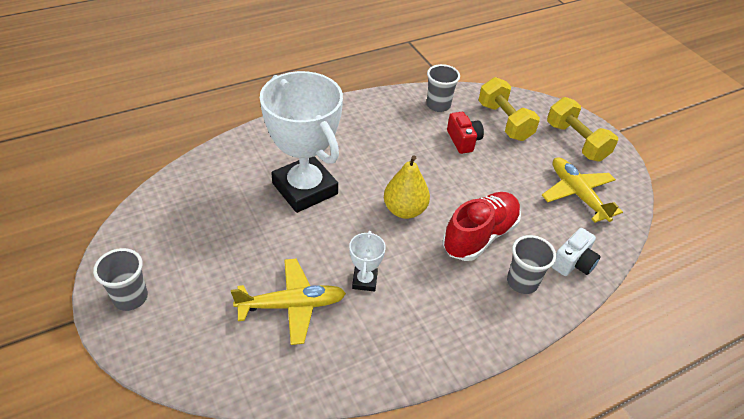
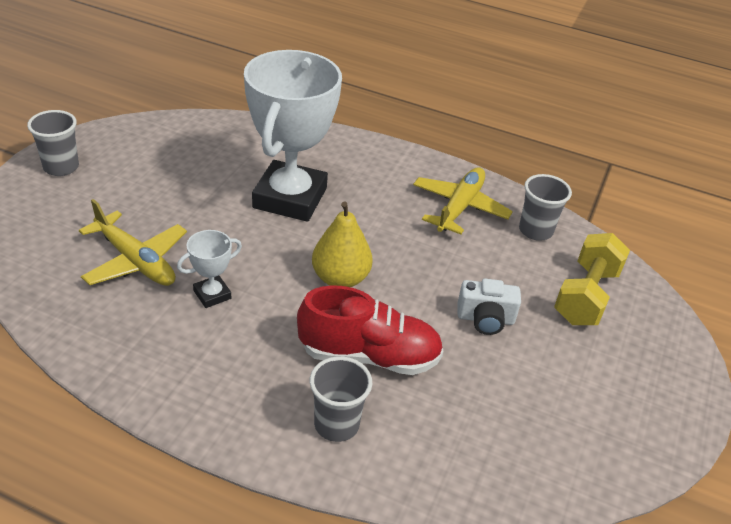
camera: 50 degrees right, 5 degrees down
red camera [447,112,484,154] -> none
yellow plane [542,157,623,223] -> yellow plane moved to [413,167,513,234]
yellow dumbbell [547,97,618,161] -> none
white camera [551,228,601,276] -> white camera moved to [457,279,521,335]

